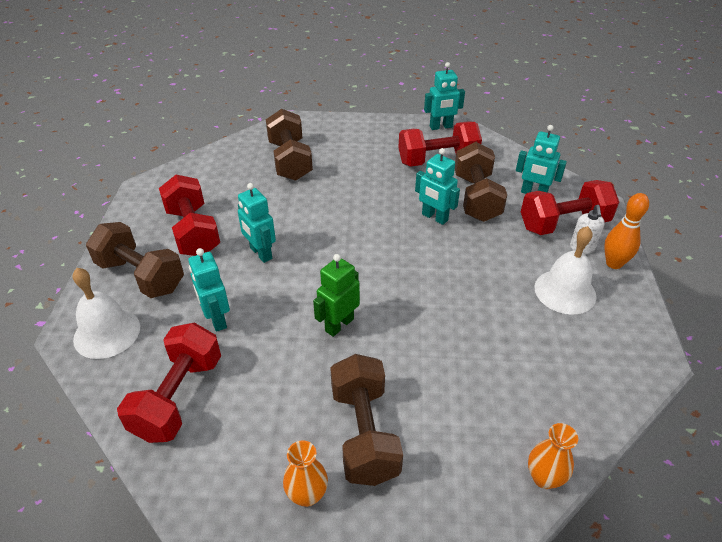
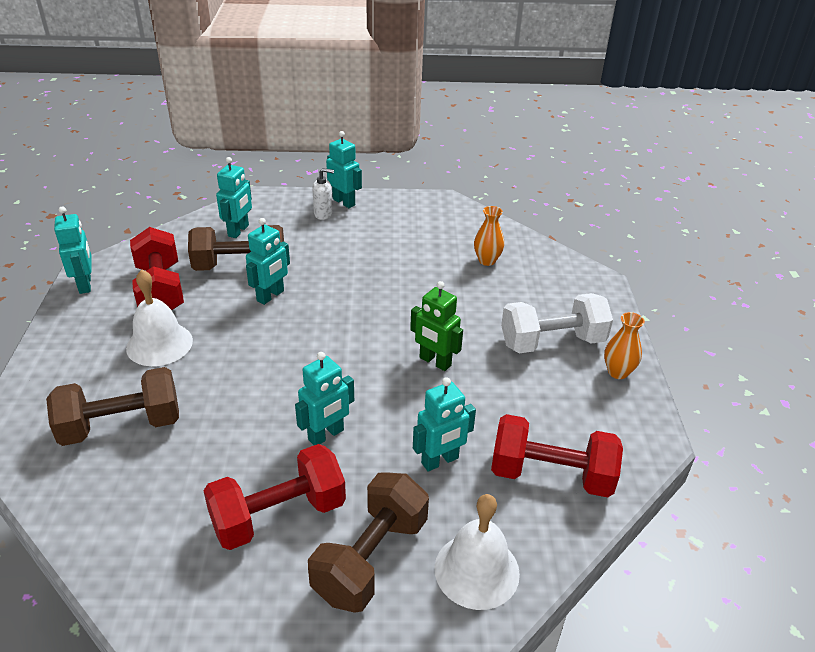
camera: 95 degrees left, 5 degrees down
brown dumbbell [330,354,403,486] -> white dumbbell [501,293,613,353]
red dumbbell [521,180,619,235] -> none
orange vase [528,423,578,489] -> orange vase moved to [474,206,504,266]
white bell [535,226,596,315] -> white bell moved to [126,269,193,366]
orange bowling pin [604,193,649,269] -> turquoise robot [326,131,362,208]

